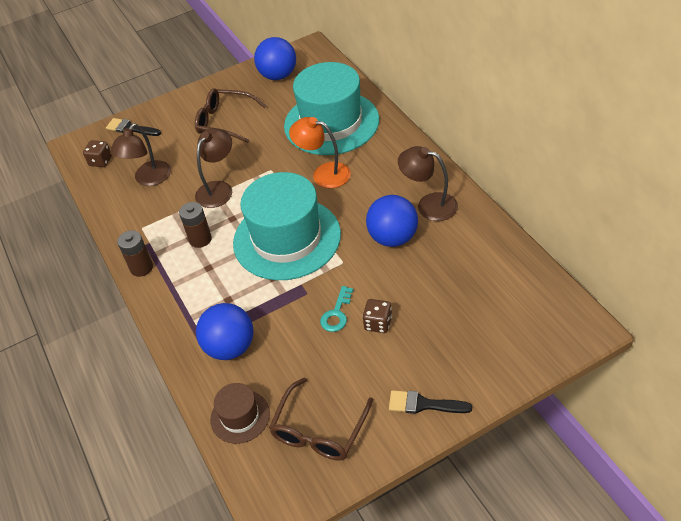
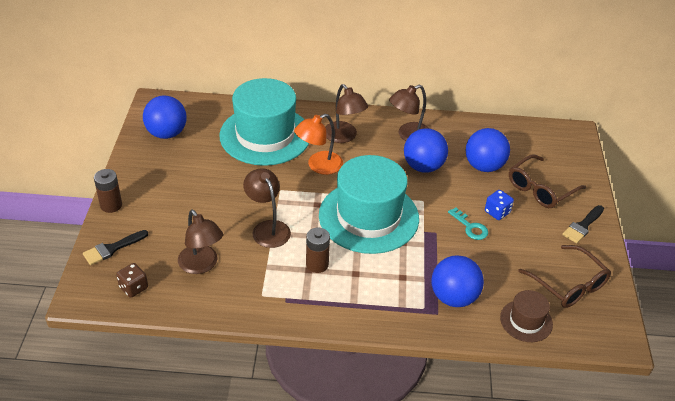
camera: 65 degrees left, 5 degrees down
brown battery [117,230,153,277] -> brown battery moved to [94,169,122,213]
brown glasses [195,88,267,143] -> brown glasses moved to [509,154,586,208]
brown dice [363,299,392,333] -> blue dice [485,190,514,220]
none -> brown lamp [325,84,368,143]
none -> blue ball [466,128,510,172]

